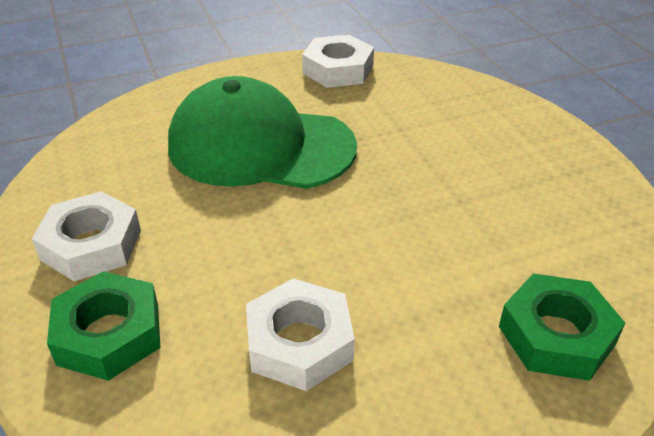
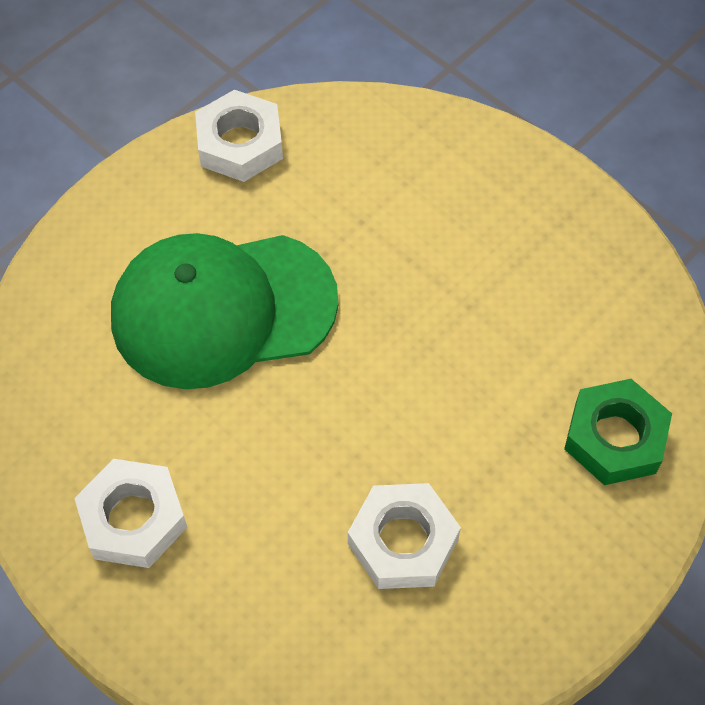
camera: 25 degrees left, 20 degrees up
green nut [47,271,160,381] -> none

